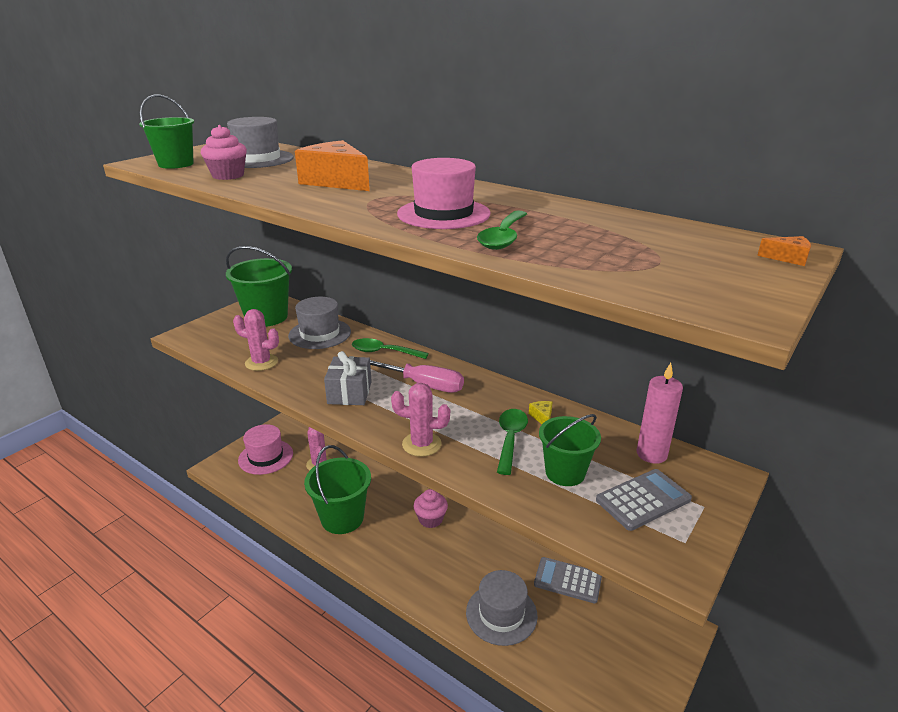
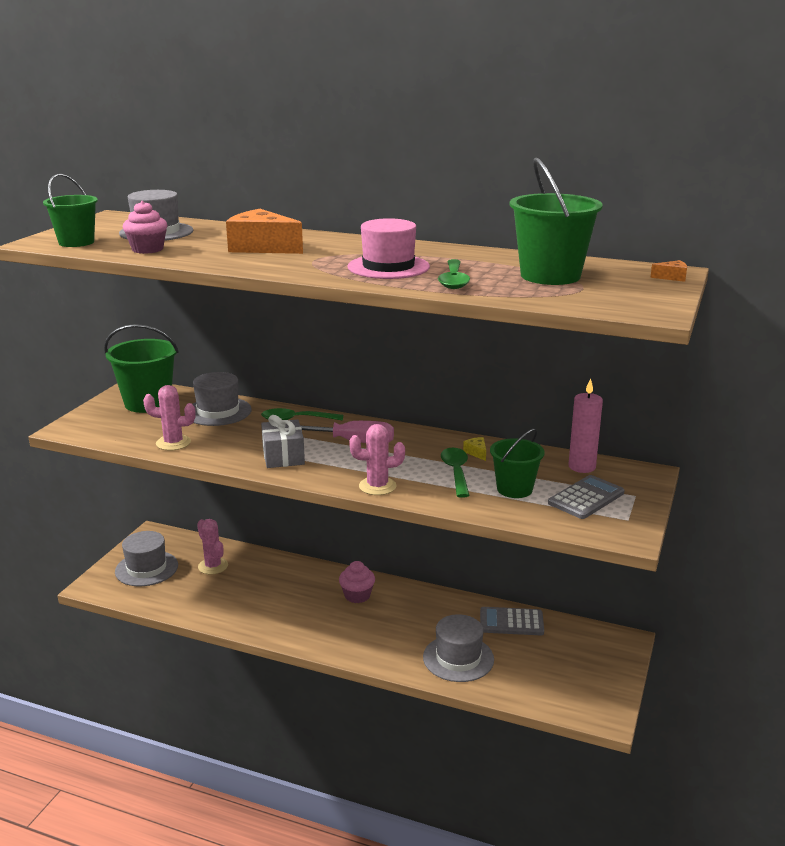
camera: 15 degrees left, 5 degrees down
pink hat [238,424,293,475] -> grey hat [115,531,178,586]
green bucket [304,445,371,534] -> green bucket moved to [510,158,603,285]

